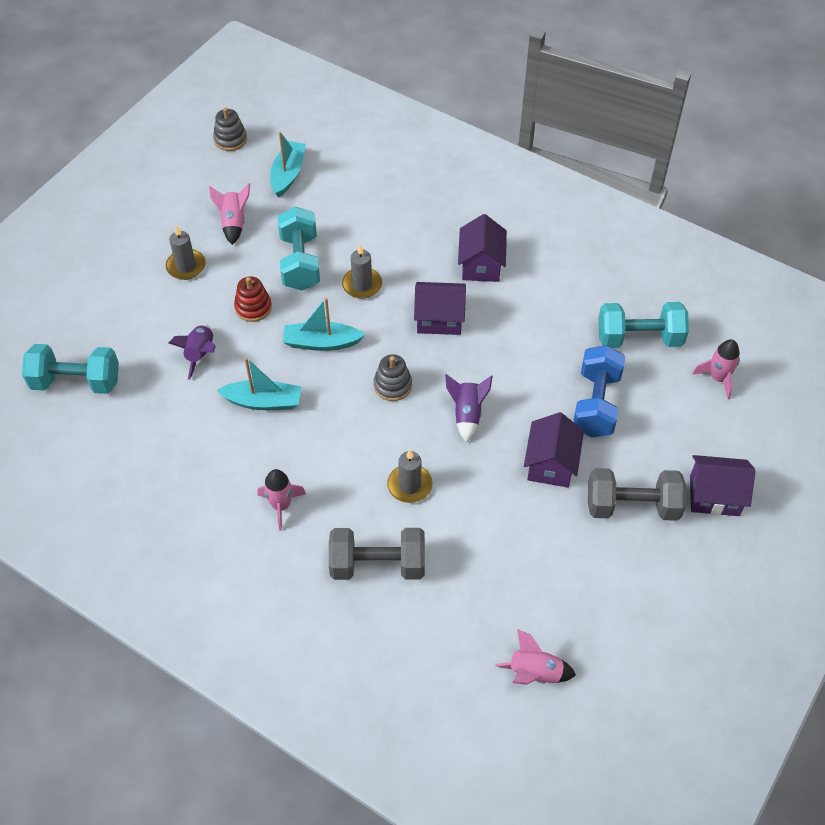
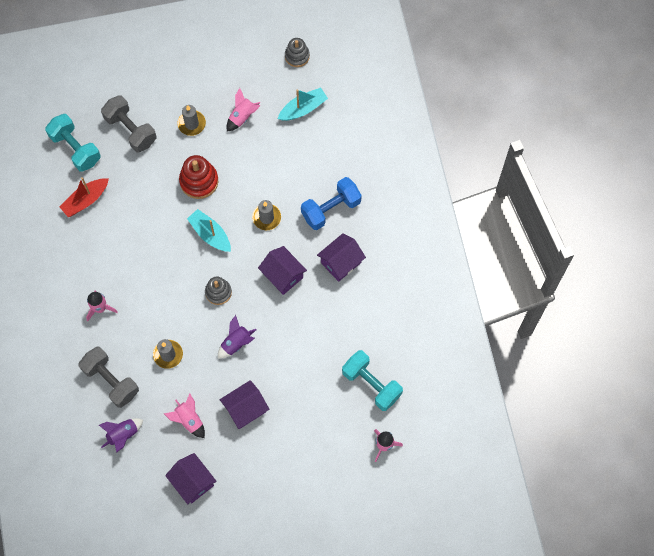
camera: 45 degrees right, 15 degrees up
purple rocket [169,324,216,380] -> purple rocket moved to [99,418,143,453]
turquoise boat [216,357,301,410] -> none
red stacking toy [234,276,272,322] -> red stacking toy [179,155,218,199], size x1.50
turquoise dumbbell [278,207,320,290] -> none
pink rocket [495,629,576,685] -> pink rocket moved to [164,394,205,438]
blue dumbbell [573,345,625,437] -> blue dumbbell moved to [301,177,362,230]
grey dumbbell [588,468,686,521] -> grey dumbbell moved to [101,95,157,152]
purple house [690,455,755,516] -> purple house moved to [165,453,217,504]
none -> red boat [60,177,109,217]

